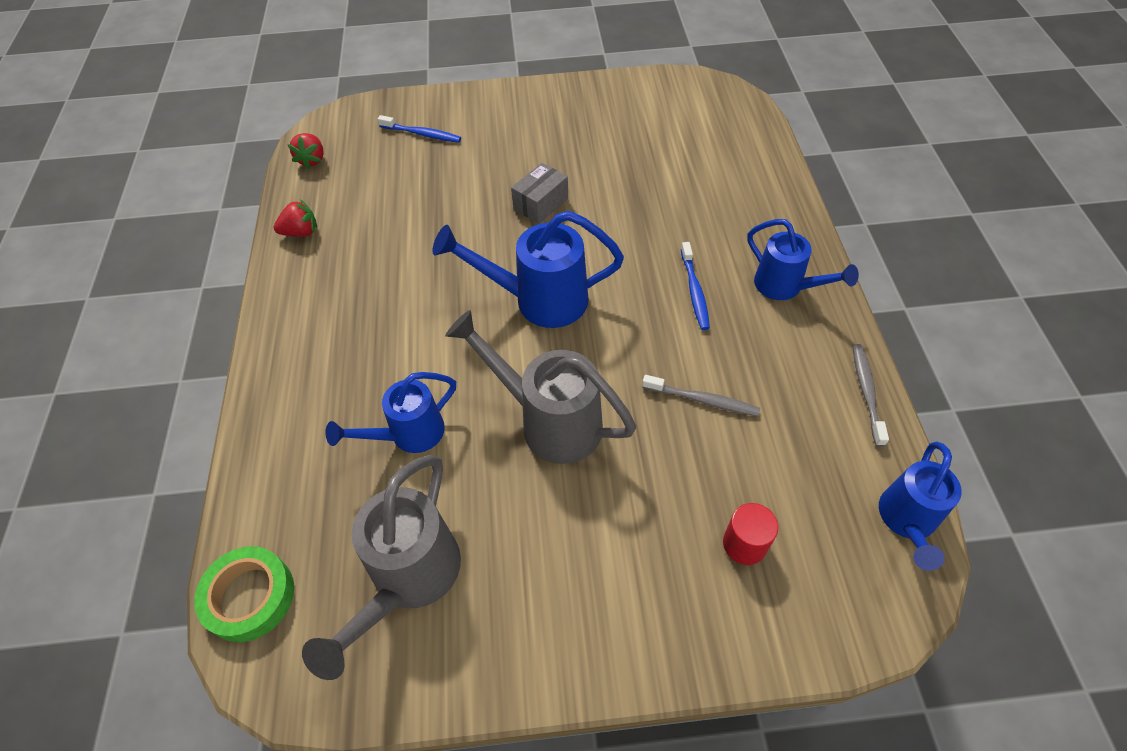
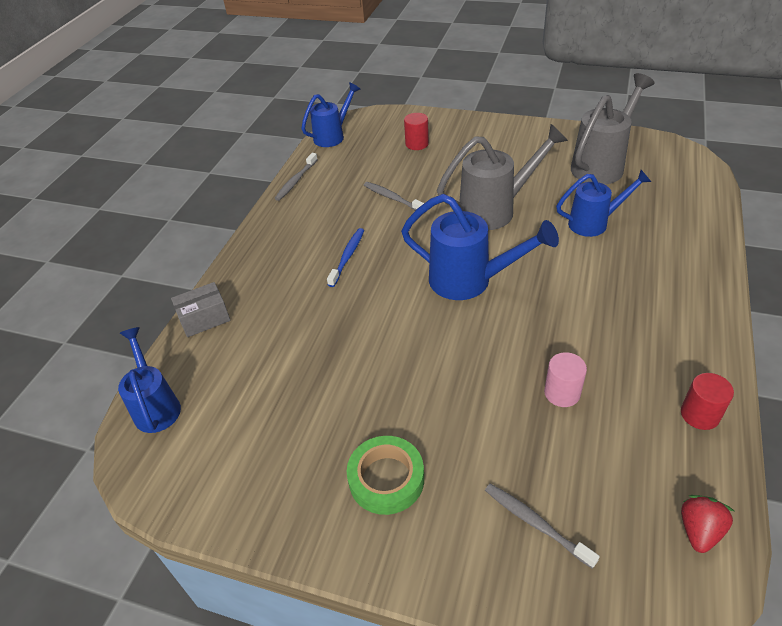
camera: 155 degrees left, 10 degrees down
green tape [194,546,294,642] -> green tape moved to [347,436,424,515]
red strawberry [274,200,317,237] -> red cylinder [681,373,734,430]
blue toothbrush [377,115,461,143] -> grey toothbrush [485,484,600,568]
grey watering can [445,310,637,464] -> grey watering can turned 75 degrees counterclockwise [437,124,568,230]
grey box [511,163,568,224] -> grey box moved to [171,282,230,337]
blue watering can [747,219,859,300] -> blue watering can moved to [118,327,181,433]
none -> pink cylinder [544,352,587,407]

